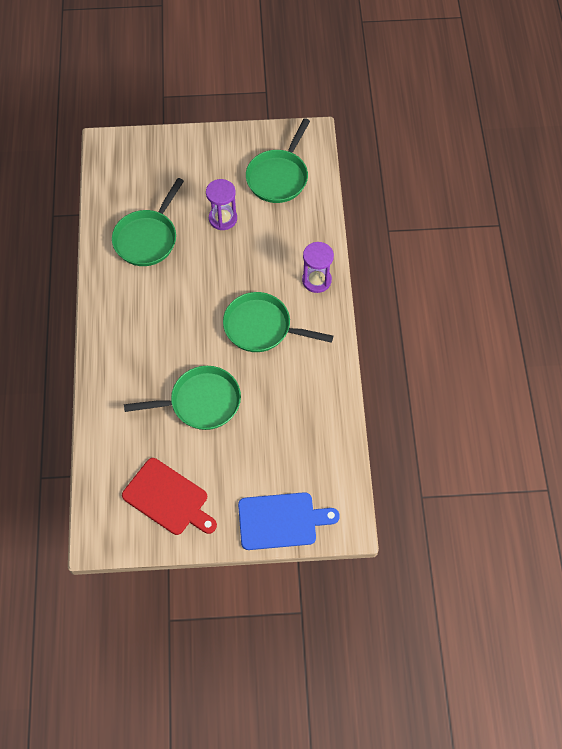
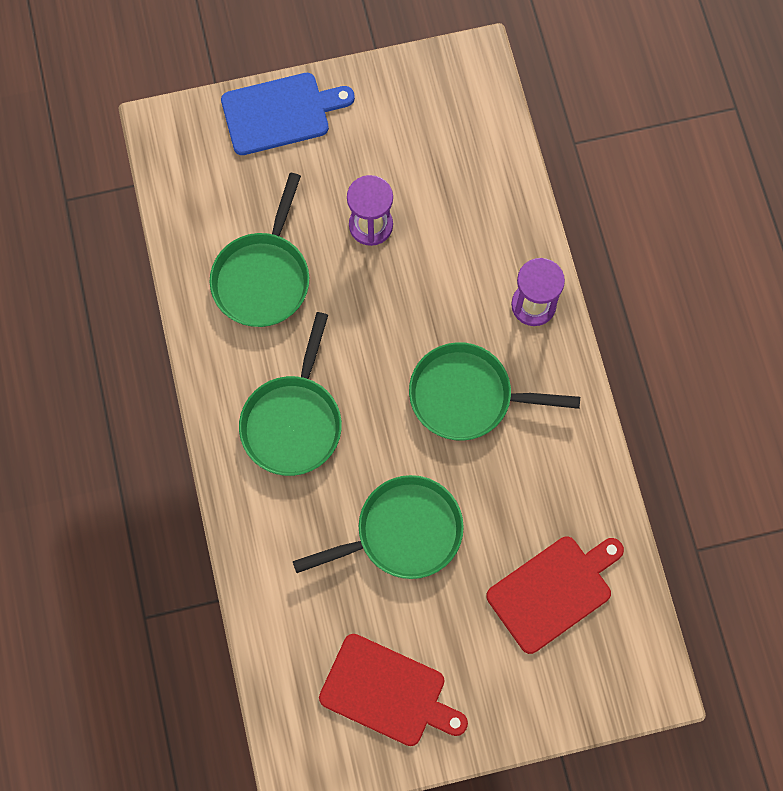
camera: 10 degrees left, 10 degrees up
blue cutting board [238,492,340,550] -> blue cutting board moved to [221,73,355,155]
green pan [246,118,310,203] -> green pan moved to [239,312,342,476]
none -> red cutting board [486,537,624,654]

